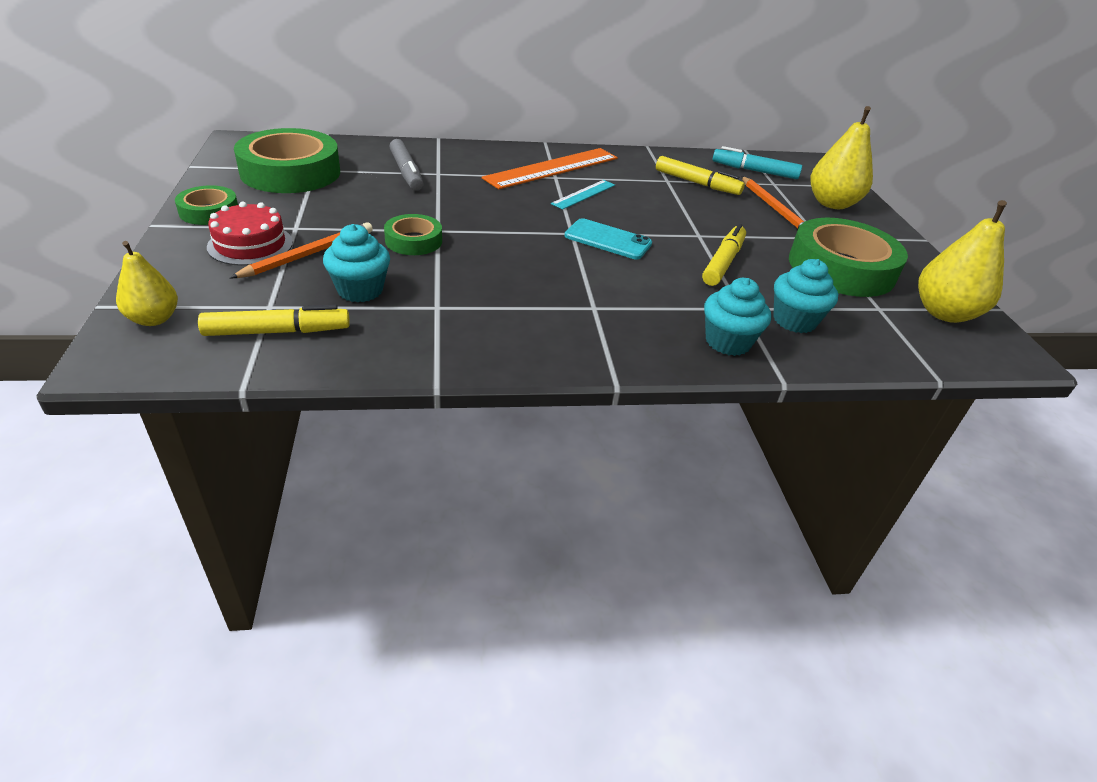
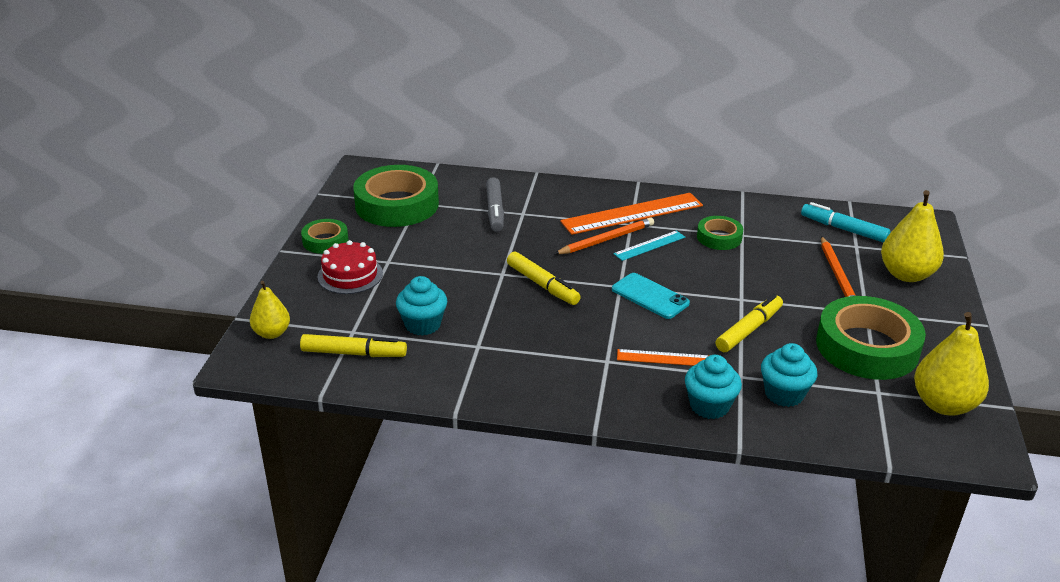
camera: 20 degrees right, 5 degrees down
orange pencil [230,222,373,278] -> orange pencil moved to [554,217,654,255]
green tape [384,214,442,255] -> green tape moved to [697,216,743,250]
yellow marker [656,156,745,195] -> yellow marker moved to [507,252,581,305]
none -> orange ruler [617,349,709,366]

